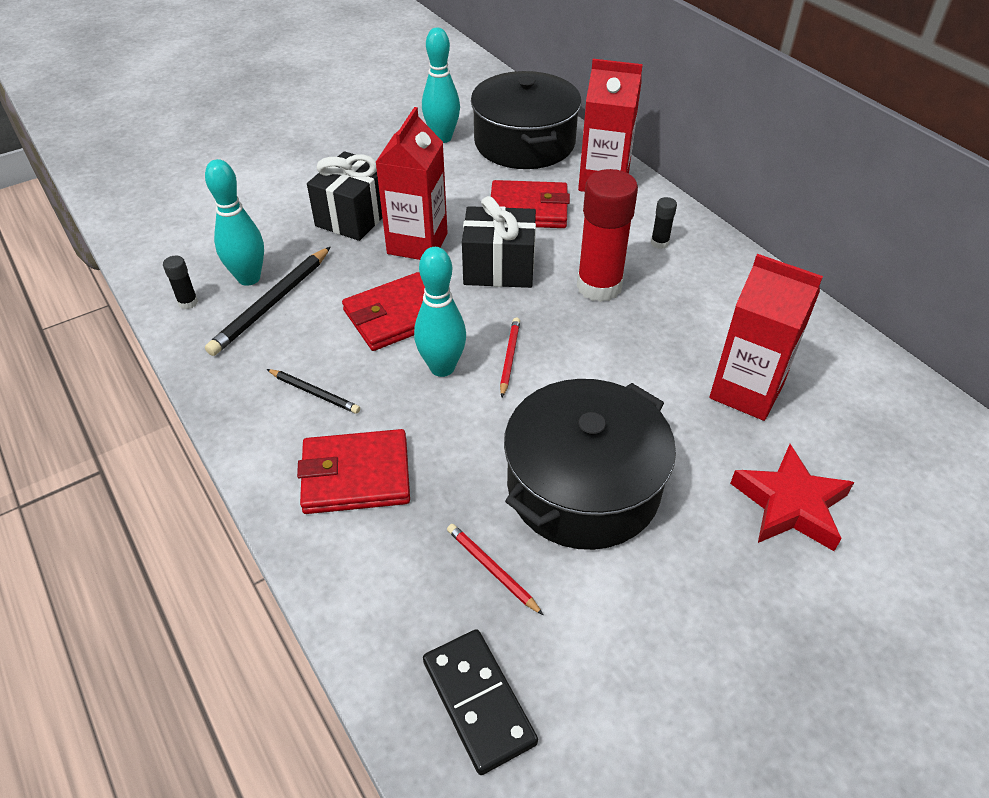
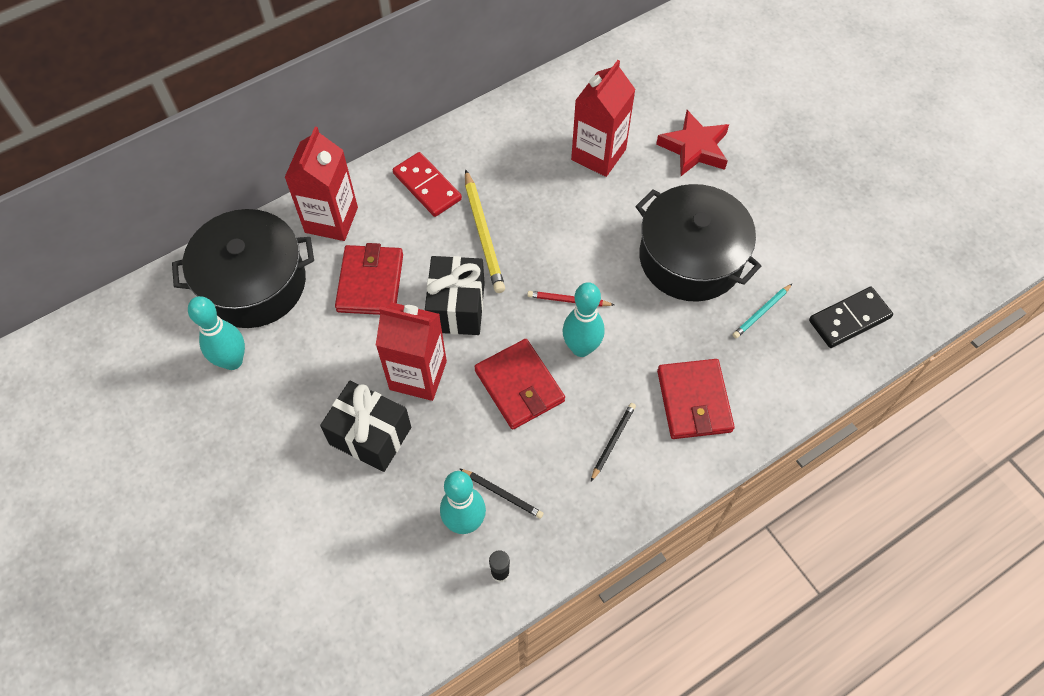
camera: 90 degrees left, 15 degrees up
black pencil [205,247,330,356] -> black pencil [459,468,544,519], size x0.57
red pencil [447,524,543,615] -> turquoise pencil [733,284,792,338]
red glue stick [577,169,638,302] -> yellow pencil [465,169,505,293]
black glue stick [651,197,677,249] -> red domino [393,152,462,217]

